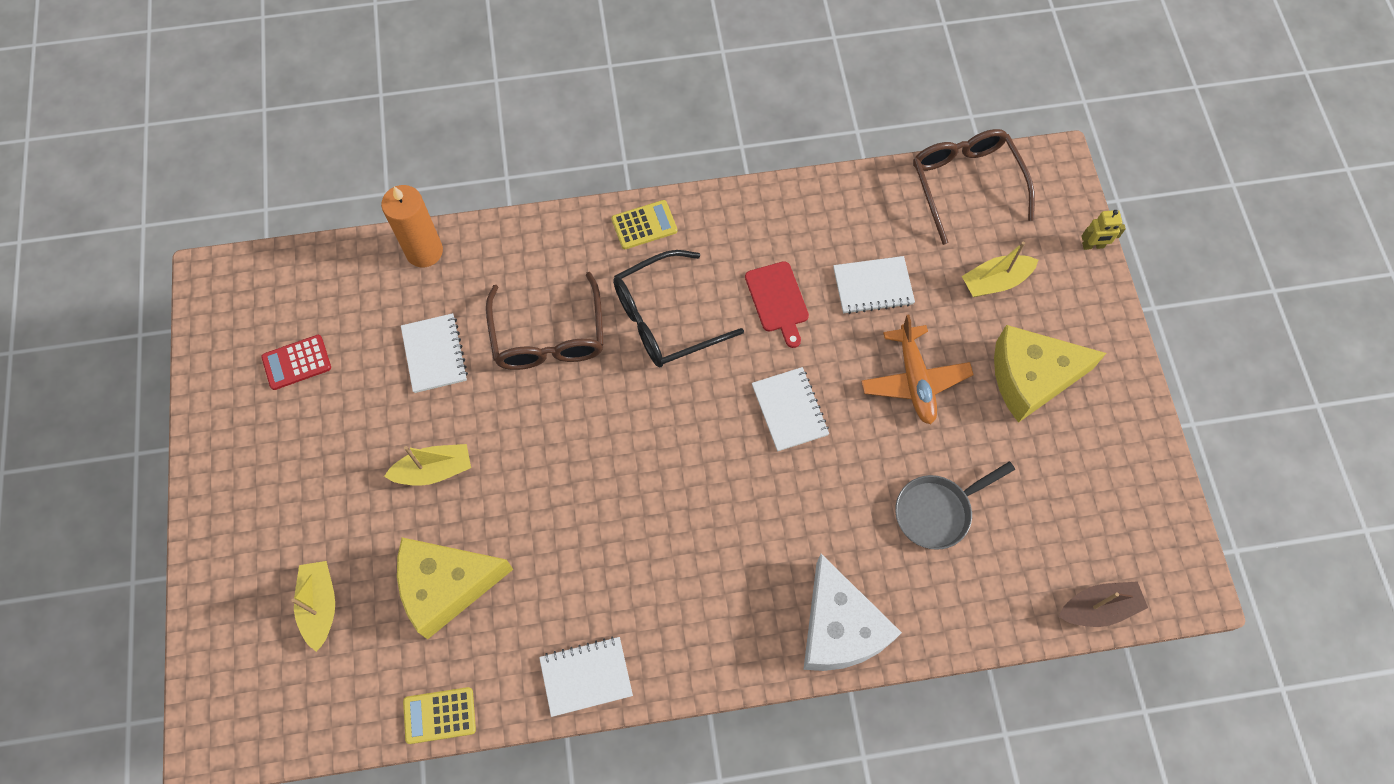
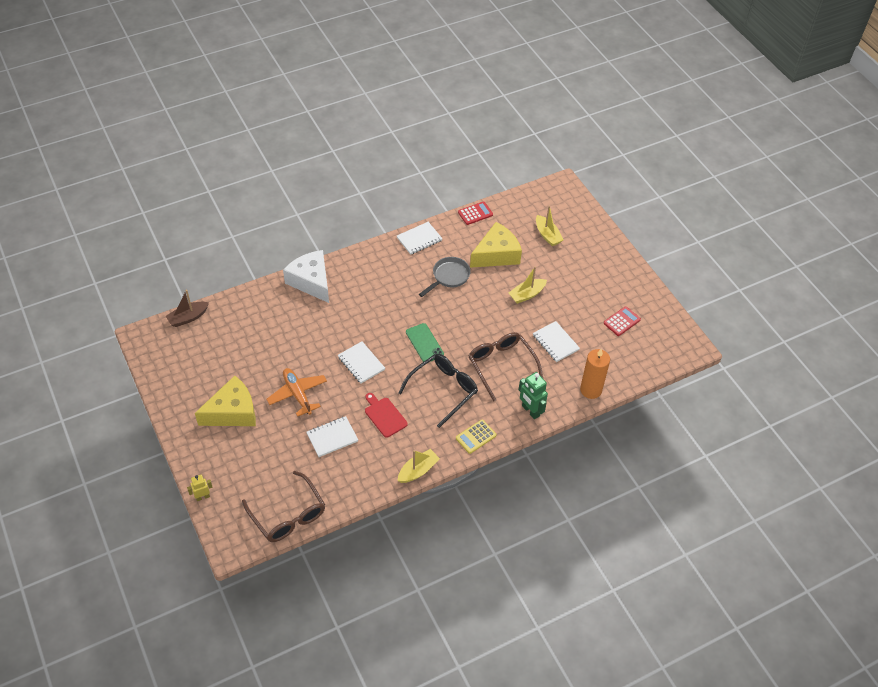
camera: 160 degrees right, 15 degrees down
yellow calculator [403,687,476,744] -> red calculator [458,202,493,225]
grey pan [895,461,1015,550] -> grey pan moved to [419,257,471,297]
yellow boat [962,242,1038,297] -> yellow boat moved to [398,449,440,483]
none -> green phone [406,323,444,362]
none -> green robot [519,372,548,419]

